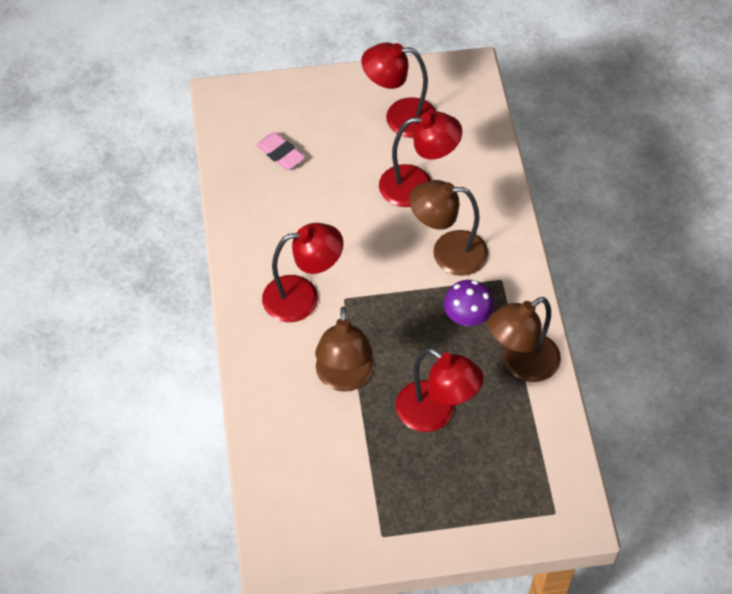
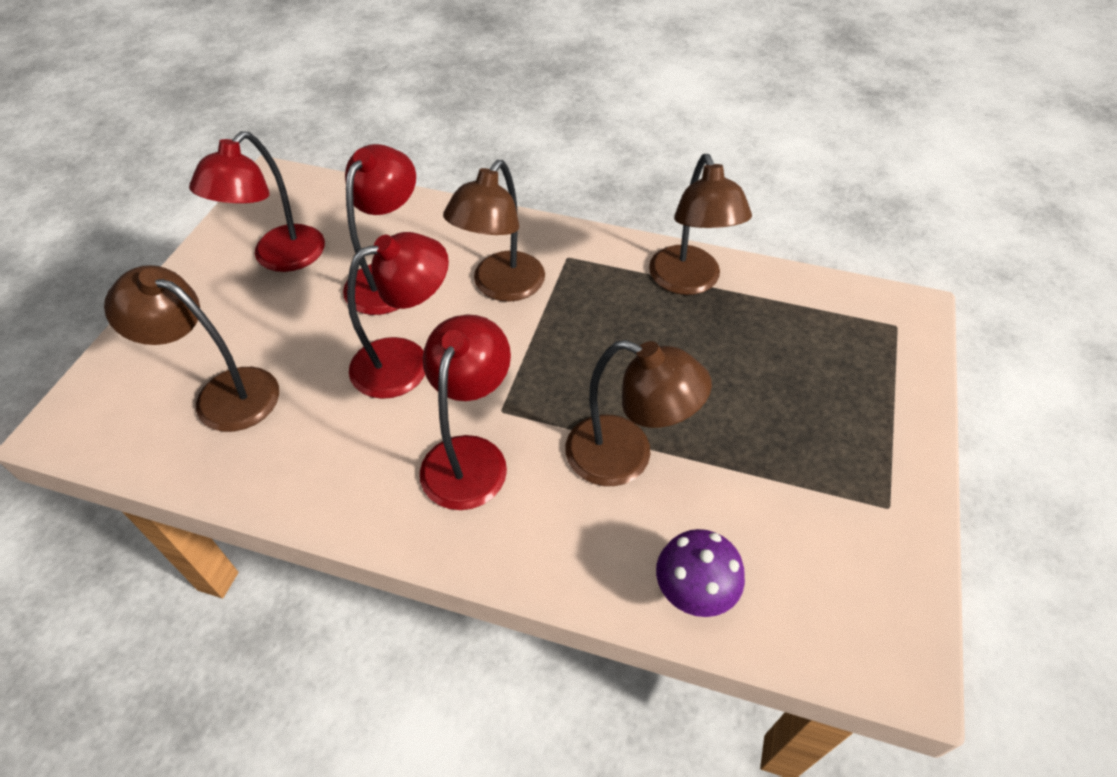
camera: 65 degrees left, 5 degrees down
pink eraser [256,132,305,170] -> brown lamp [104,265,279,432]
red lamp [396,348,484,432] -> red lamp moved to [347,232,449,399]
purple mushroom [444,280,494,326] -> purple mushroom moved to [656,529,745,617]

